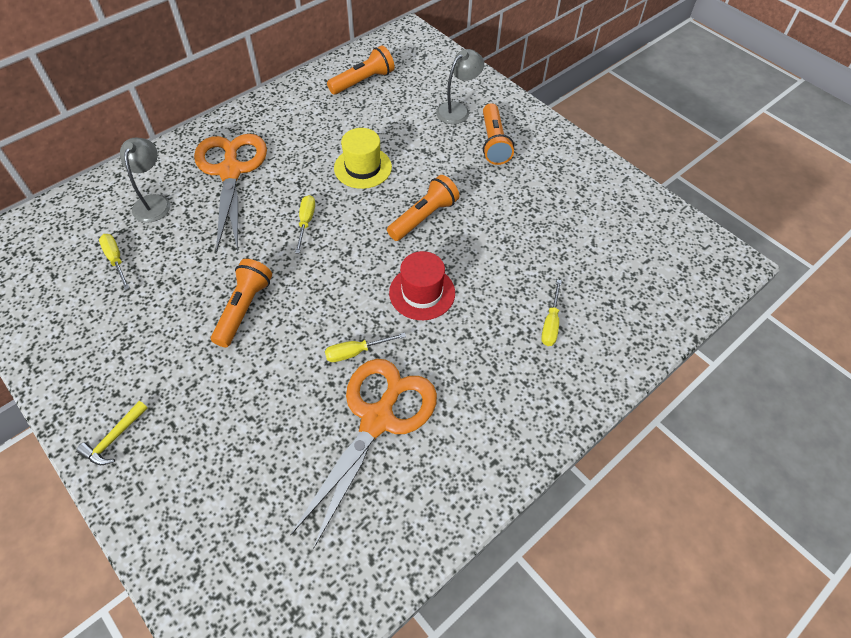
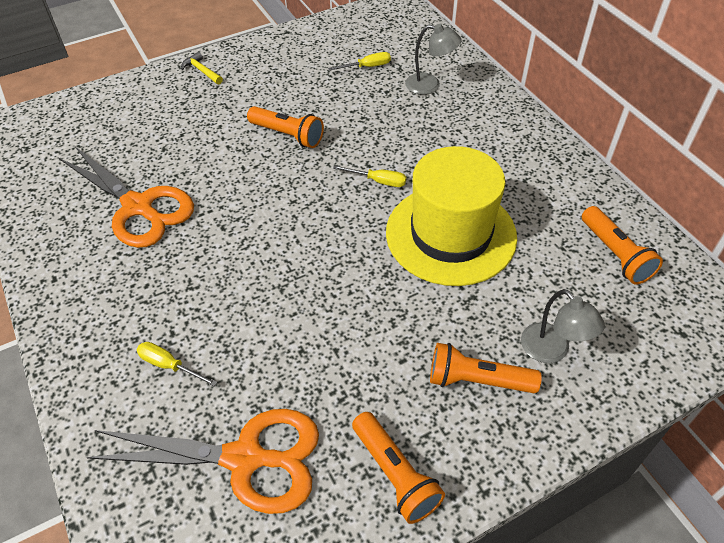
camera: 105 degrees right, 5 degrees down
orange scissors [194,134,267,252] -> orange scissors moved to [86,409,319,514]
yellow screwdriver [325,333,406,362] -> none
yellow hat [334,128,392,189] -> yellow hat [386,146,517,286], size x1.90
orange flashlight [387,175,460,241] -> orange flashlight moved to [352,412,445,524]
red hat [389,251,455,320] -> none

